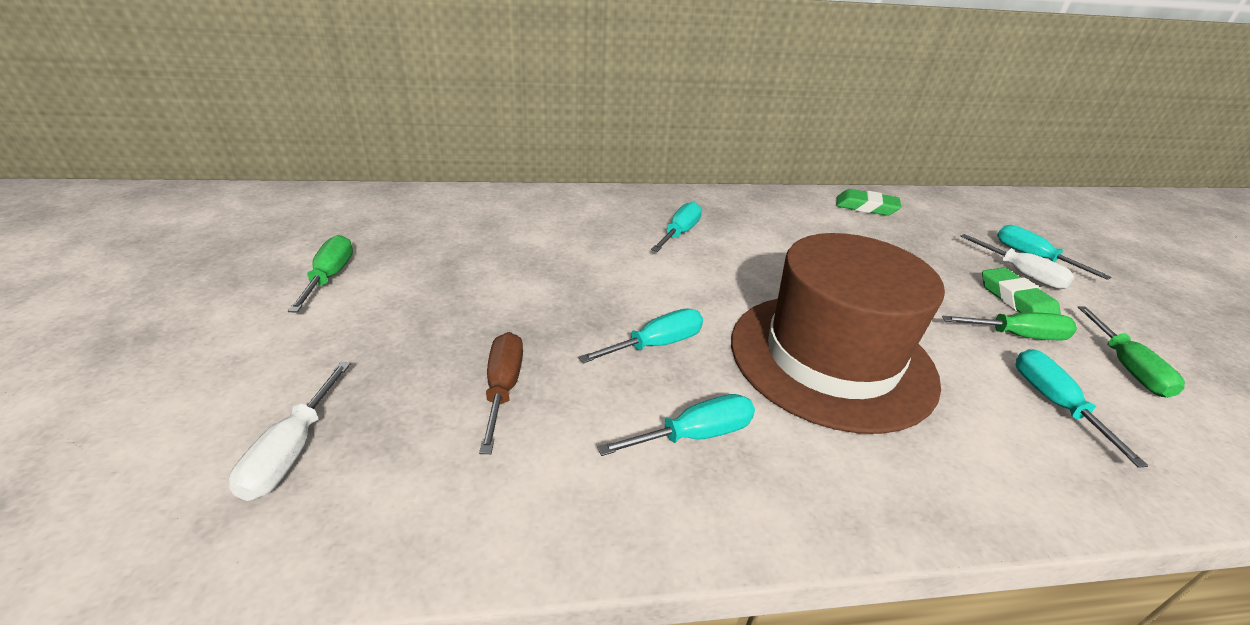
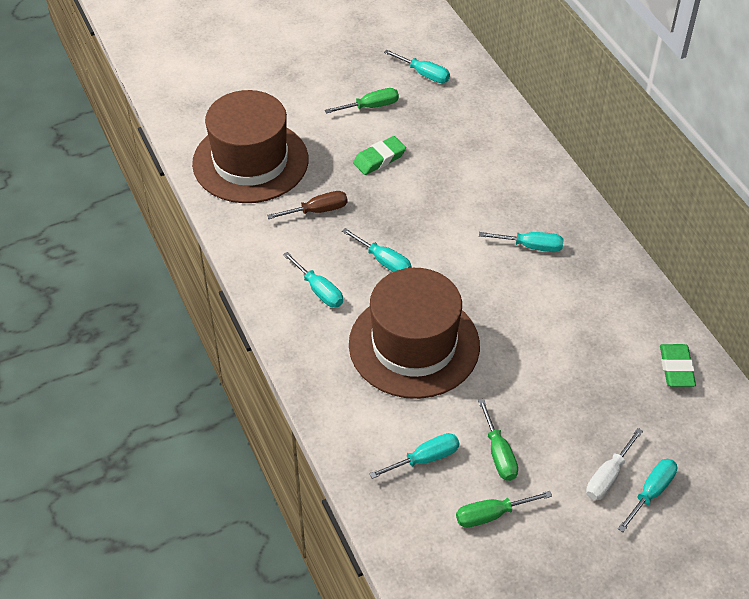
camera: 75 degrees right, 15 degrees up
white screwdriver [229,362,351,501] -> brown hat [192,90,308,203]
green eraser [982,268,1061,315] -> green eraser moved to [353,136,406,175]
none -> turquoise screwdriver [384,50,450,83]

